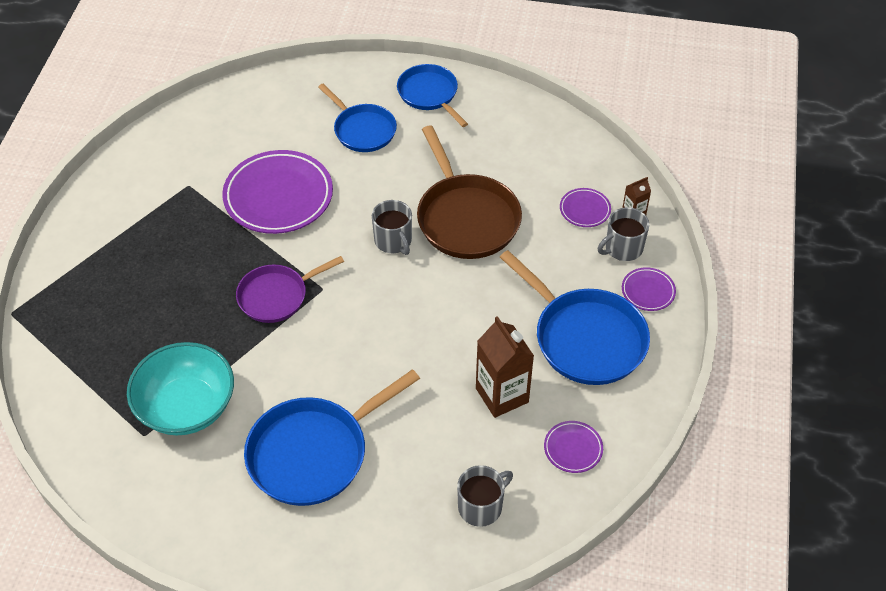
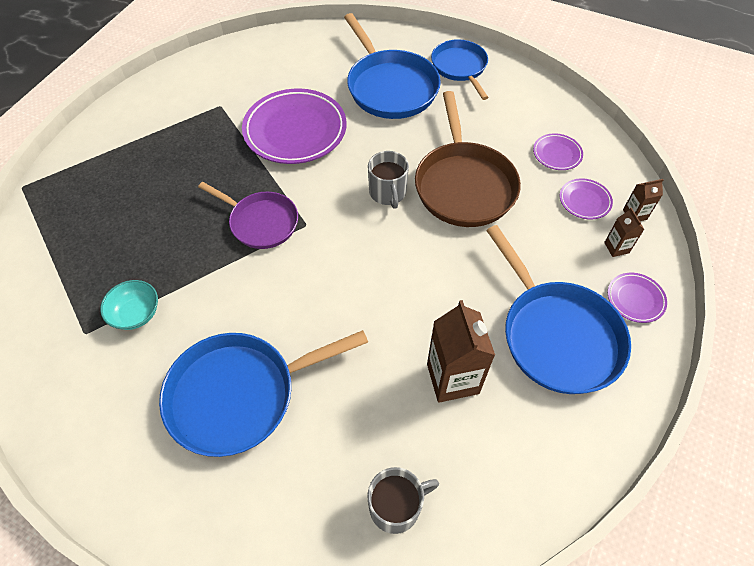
camera: 15 degrees right, 5 degrees up
turquoise bowl [127,342,234,435] -> turquoise bowl [100,280,158,330], size x0.52
purple pan [236,256,344,323] -> purple pan turned 135 degrees counterclockwise [198,182,298,249]
blue pan [318,84,397,152] -> blue pan [344,13,441,119], size x1.57
purple plate [544,421,603,473] -> purple plate moved to [533,133,583,170]
grey mug [598,207,649,261] -> brown carton [604,208,645,257]

